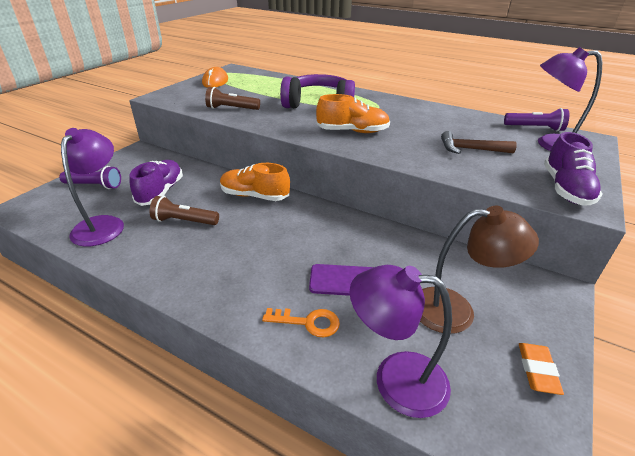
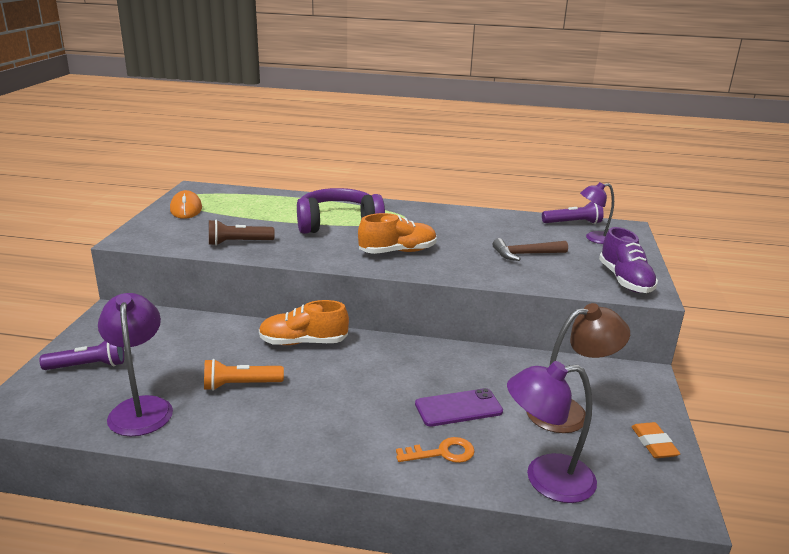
camera: 20 degrees left, 10 degrees down
purple shoe [130,160,183,206] -> none
brown flashlight [150,196,219,225] -> orange flashlight [204,359,284,391]
purple lamp [538,47,602,151] -> purple lamp [580,182,614,244], size x0.64

